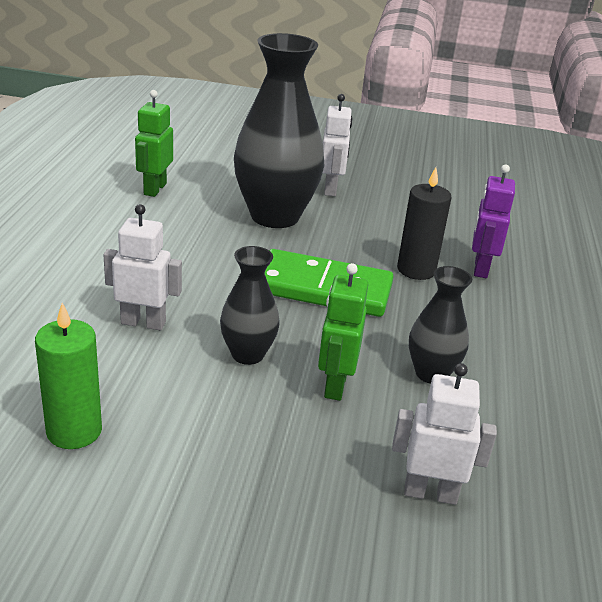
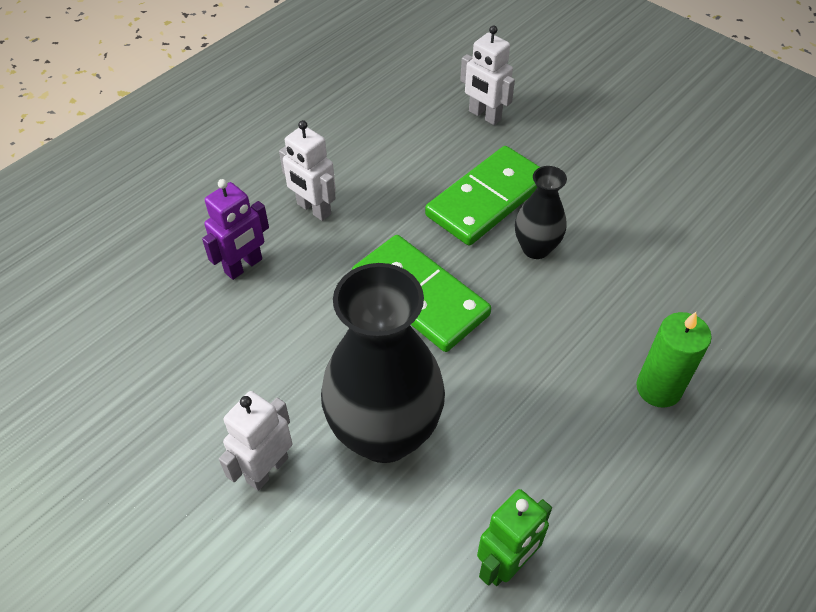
camera: 145 degrees left, 20 degrees up
green candle [35,303,102,449] -> green candle moved to [636,312,712,408]
white robot [104,204,182,331] -> white robot moved to [279,120,336,221]
green robot [318,263,368,401] -> green domino [425,146,540,246]
black candle [397,167,452,280] -> none
black vase [409,266,472,384] -> none

